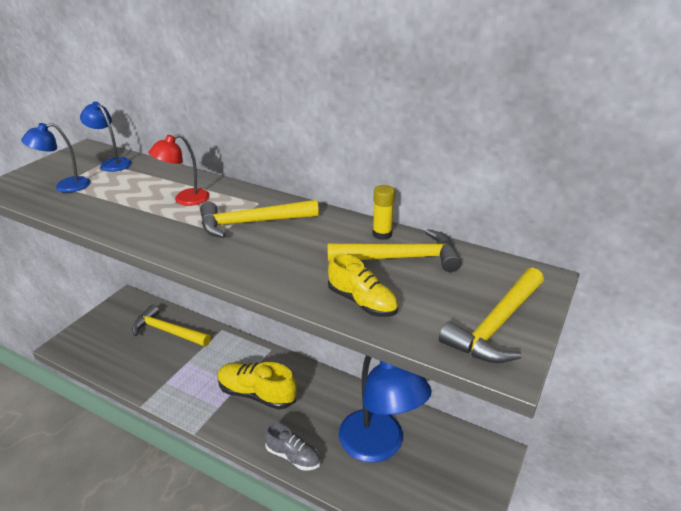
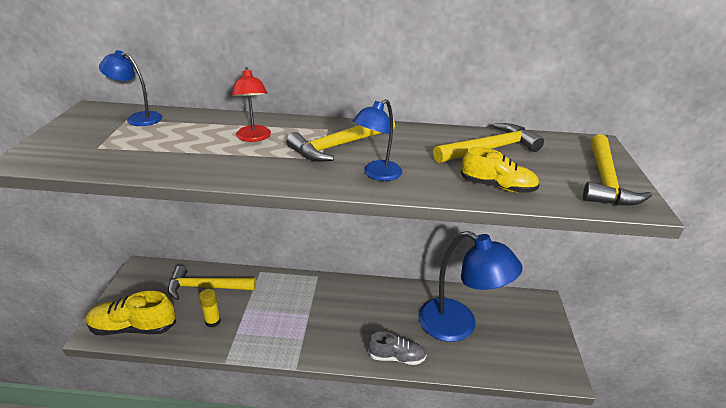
camera: 25 degrees left, 0 degrees up
blue lamp [21,123,91,193] -> blue lamp moved to [353,99,402,181]
red lamp [149,134,210,206] -> red lamp turned 45 degrees counterclockwise [231,67,271,142]
yellow shoe [217,362,297,410] -> yellow shoe moved to [86,291,176,335]
yellow glue stick [372,185,395,240] -> yellow glue stick moved to [199,289,221,328]

